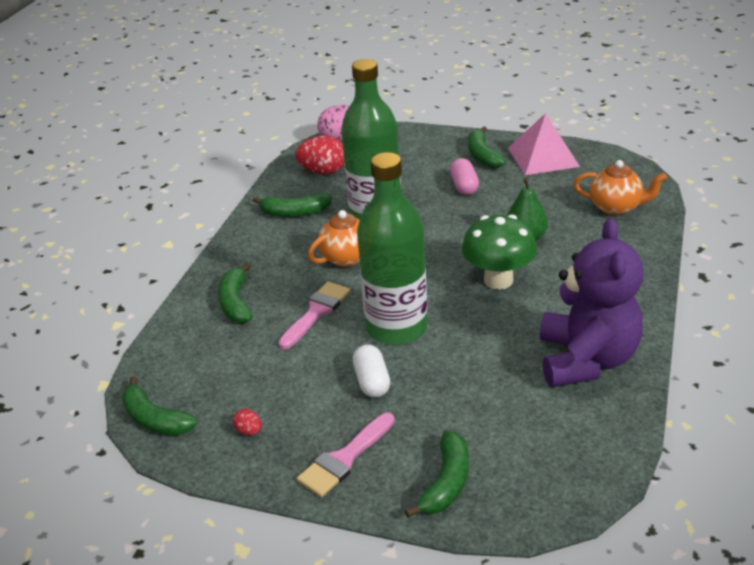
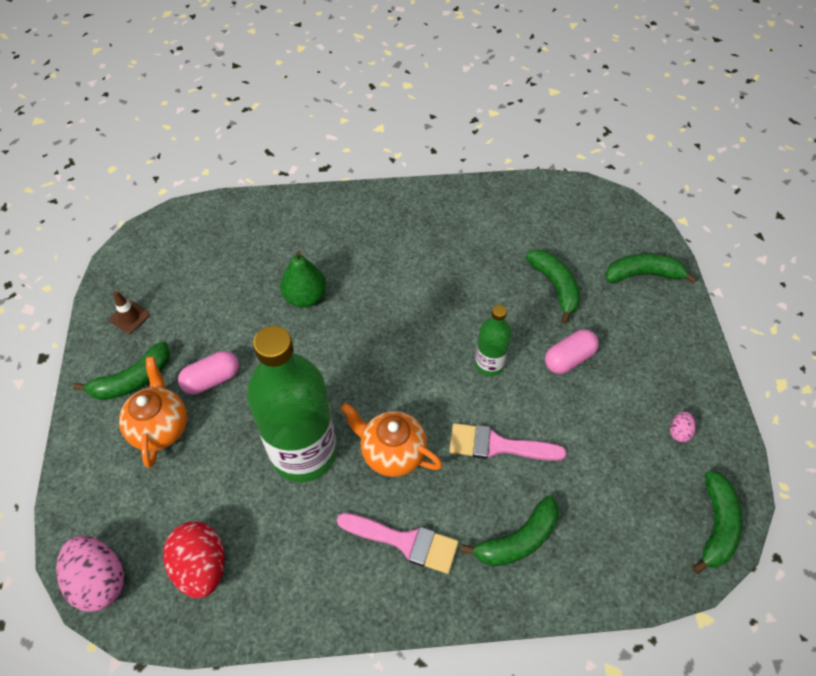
camera: 115 degrees left, 20 degrees up
red egg [233,409,262,436] -> pink egg [670,412,696,442]
green banana [253,193,332,217] -> green banana moved to [526,250,580,324]
pink brush [297,413,395,497] -> pink brush moved to [337,513,459,574]
white capsule [352,344,390,398] -> pink capsule [545,329,599,374]
green bottle [357,152,427,345] -> green bottle [475,305,512,376], size x0.48
green mushroom [462,215,537,290] -> none
pink pyramid [508,113,580,175] -> brown traffic cone [109,291,150,334]
purple teddy bear [540,218,643,387] -> none
orange teapot [574,160,667,216] -> orange teapot moved to [119,356,187,468]

